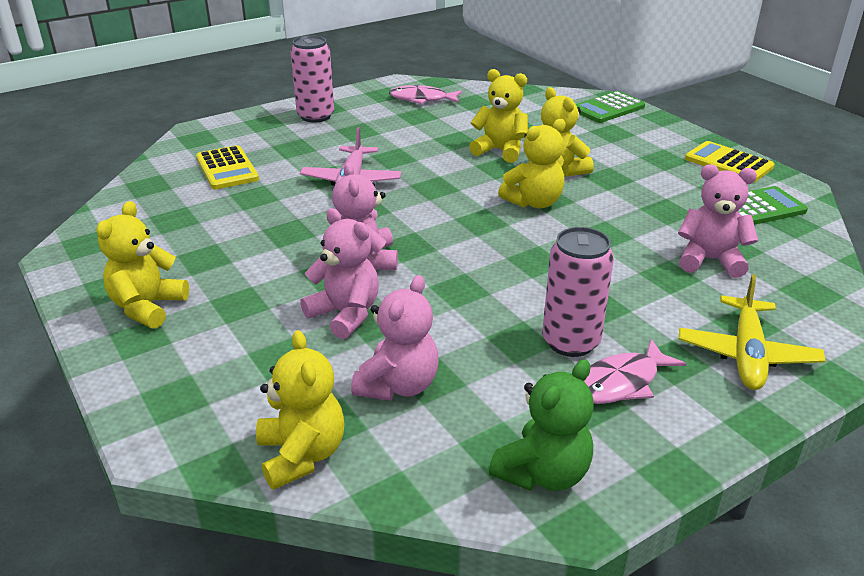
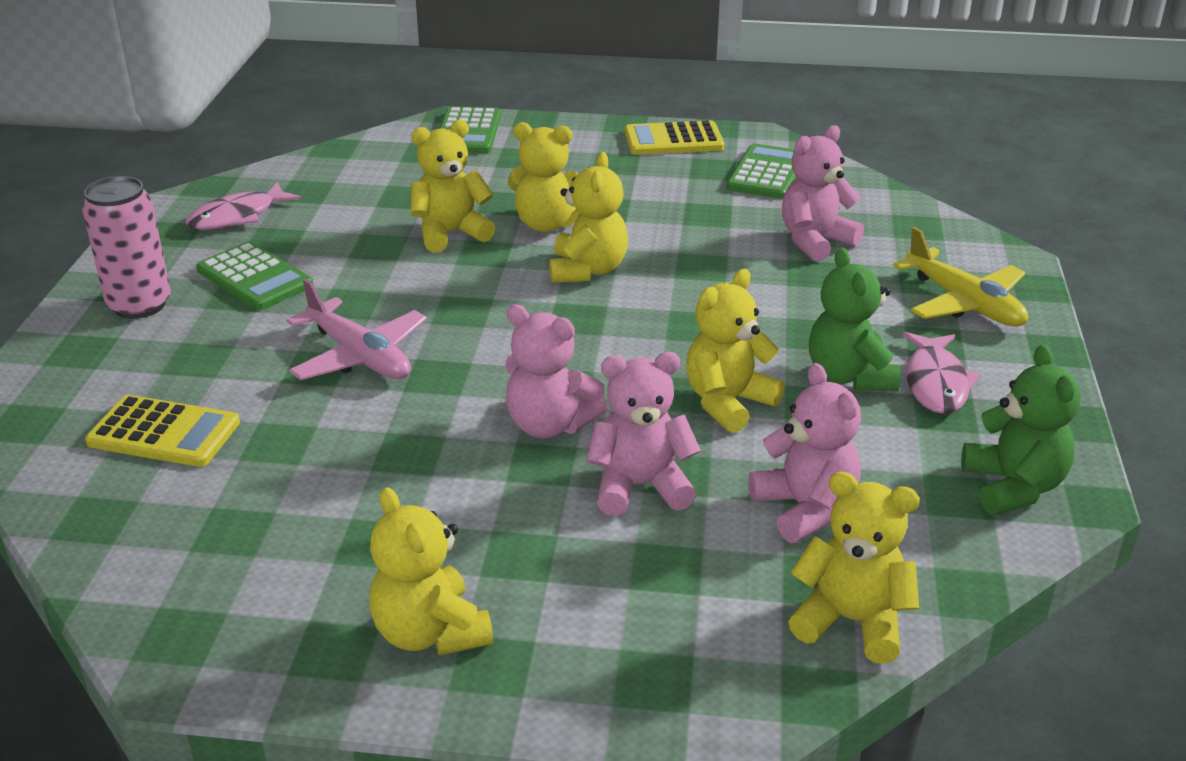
camera: 50 degrees left, 0 degrees up
pink can [542,227,614,357] -> green teddy bear [809,248,901,391]
none -> green calculator [196,242,313,310]
none -> yellow teddy bear [686,269,785,433]

